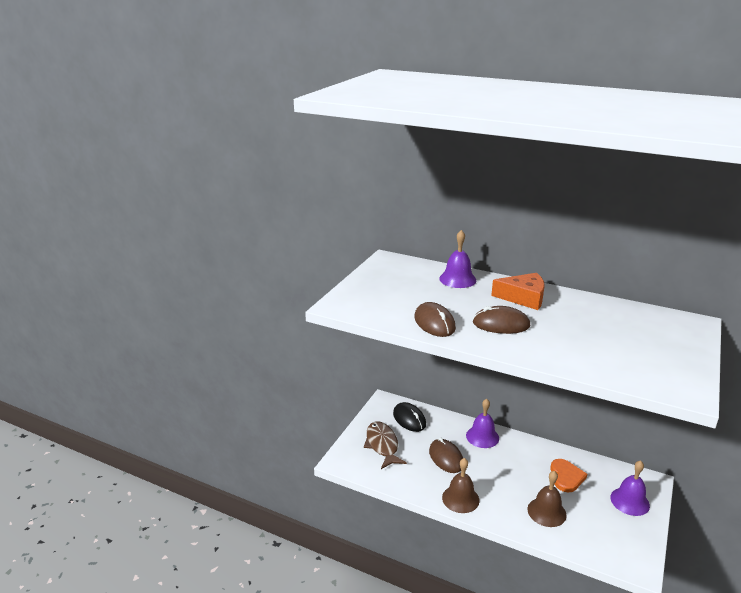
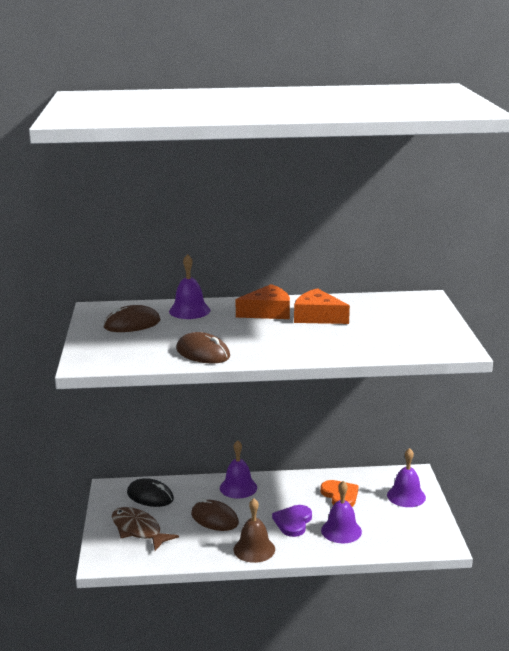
camera: 30 degrees left, 5 degrees down
brown mouse [473,306,530,334] -> brown mouse moved to [104,305,160,332]
brown bell [527,471,567,527] -> purple bell [321,481,362,543]
none -> purple heart [272,505,312,537]
none -> orange cheese [294,288,350,324]

